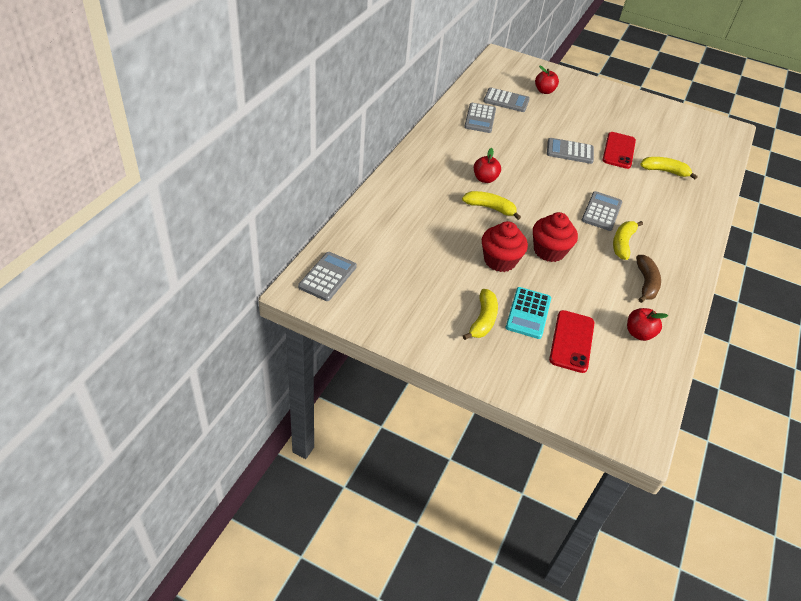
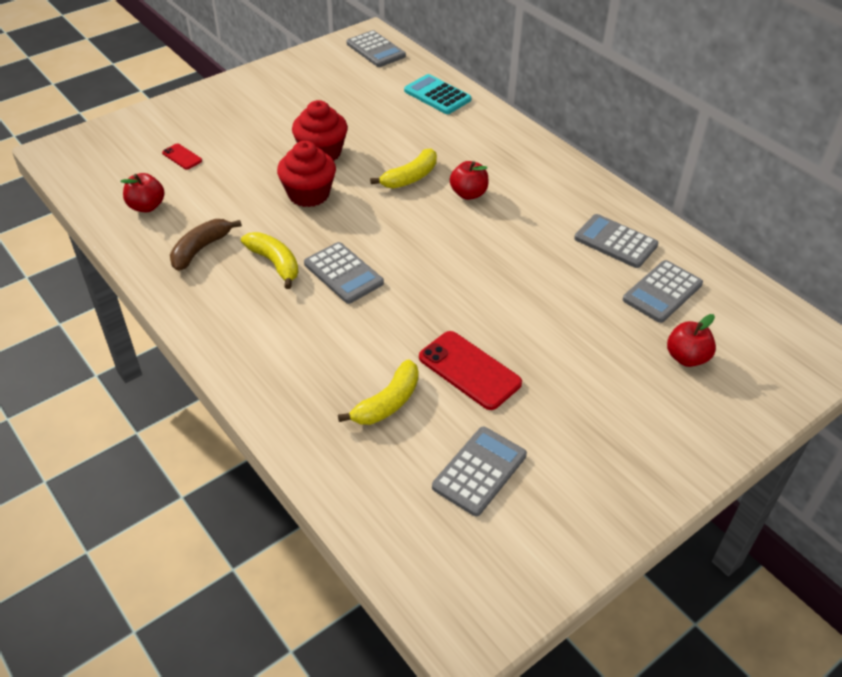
camera: 120 degrees right, 0 degrees up
yellow banana [463,289,498,340] -> none
turquoise calculator [506,287,551,339] -> turquoise calculator moved to [404,74,472,114]
grey calculator [547,138,594,164] -> grey calculator moved to [432,427,527,516]
red phone [549,310,594,373] -> red phone [162,144,202,169], size x0.52
brown banana [636,255,661,303] -> brown banana turned 90 degrees clockwise [170,219,242,271]

